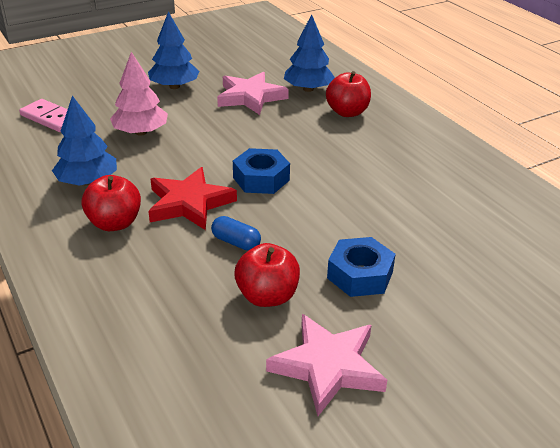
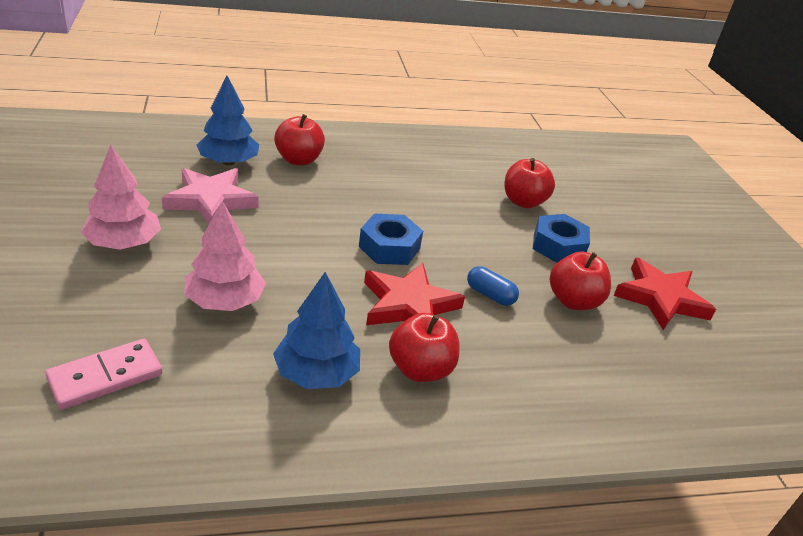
camera: 75 degrees left, 0 degrees up
blue tree [148,12,199,89] -> pink tree [81,145,161,250]
blue capsule [211,216,261,251] -> blue capsule turned 75 degrees clockwise [467,266,519,306]
pink star [266,314,387,416] -> red star [613,257,716,330]
none -> red apple [504,158,555,208]

